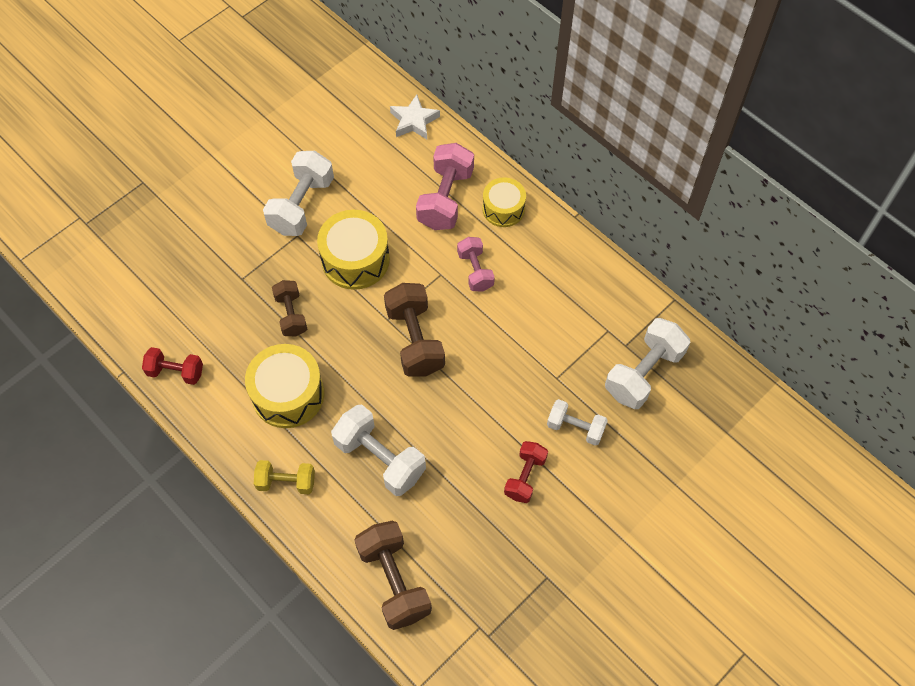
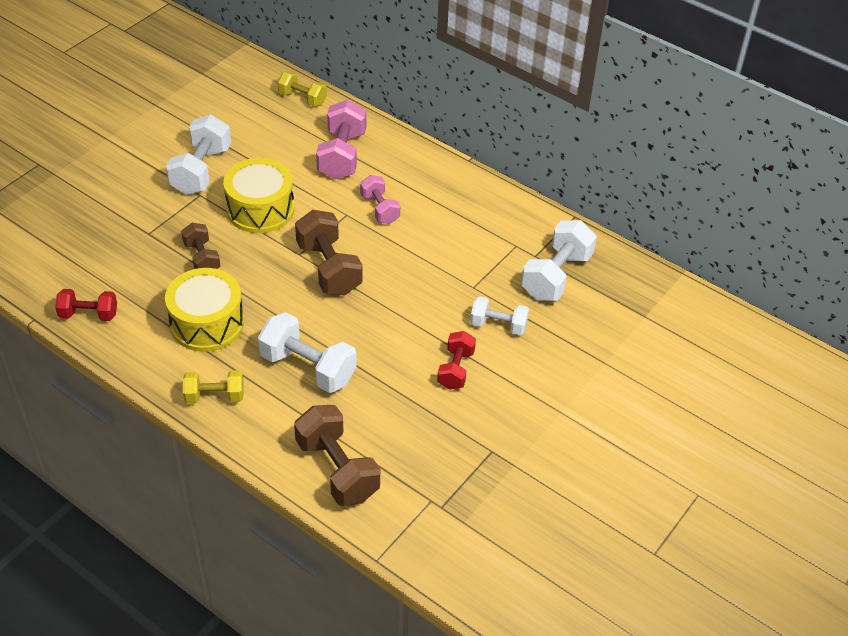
camera: 10 degrees left, 15 degrees down
white star [390,95,440,139] -> yellow dumbbell [277,71,327,107]
yellow drum [482,177,526,227] -> none

